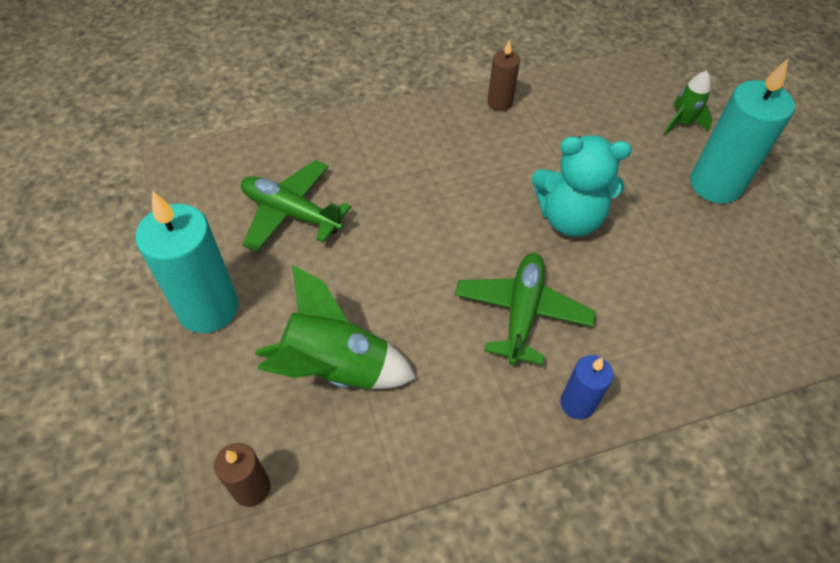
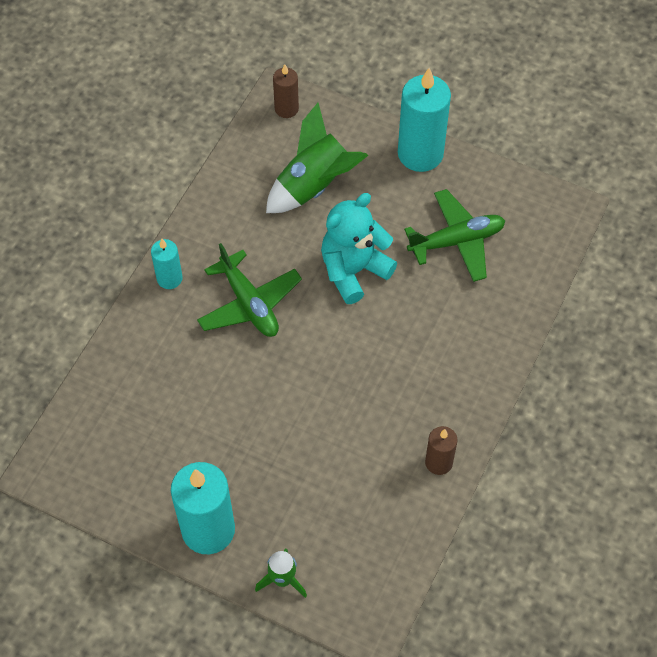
camera: 135 degrees right, 5 degrees up
turquoise teddy bear [532,135,632,236] -> turquoise teddy bear moved to [321,193,397,304]
blue candle [560,355,613,419] -> turquoise candle [151,239,183,289]

